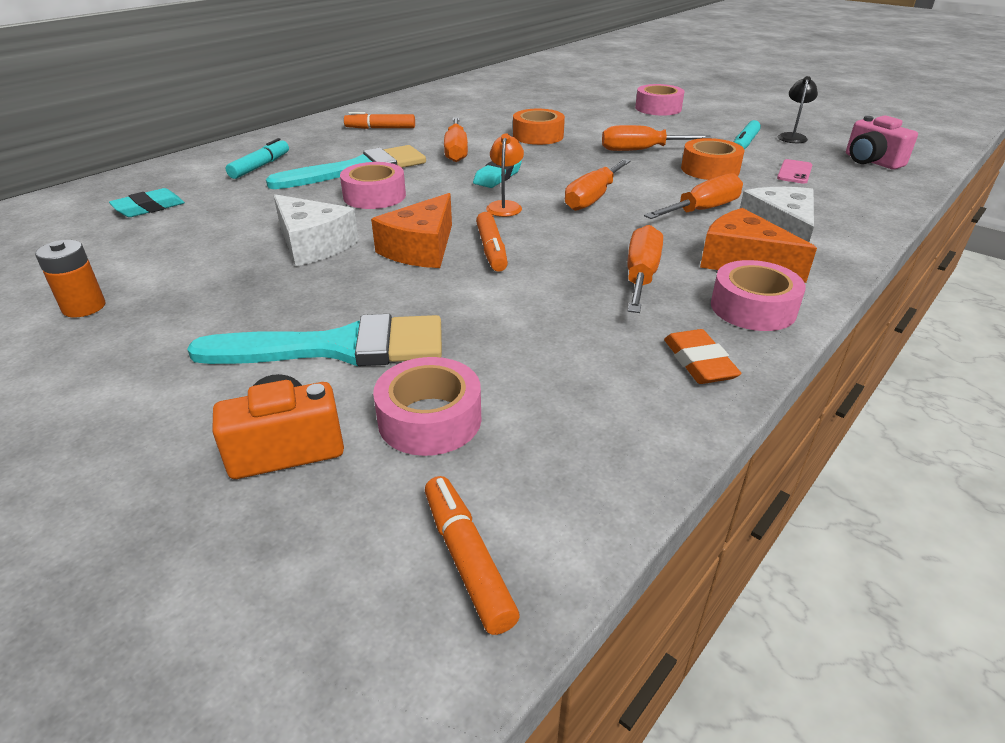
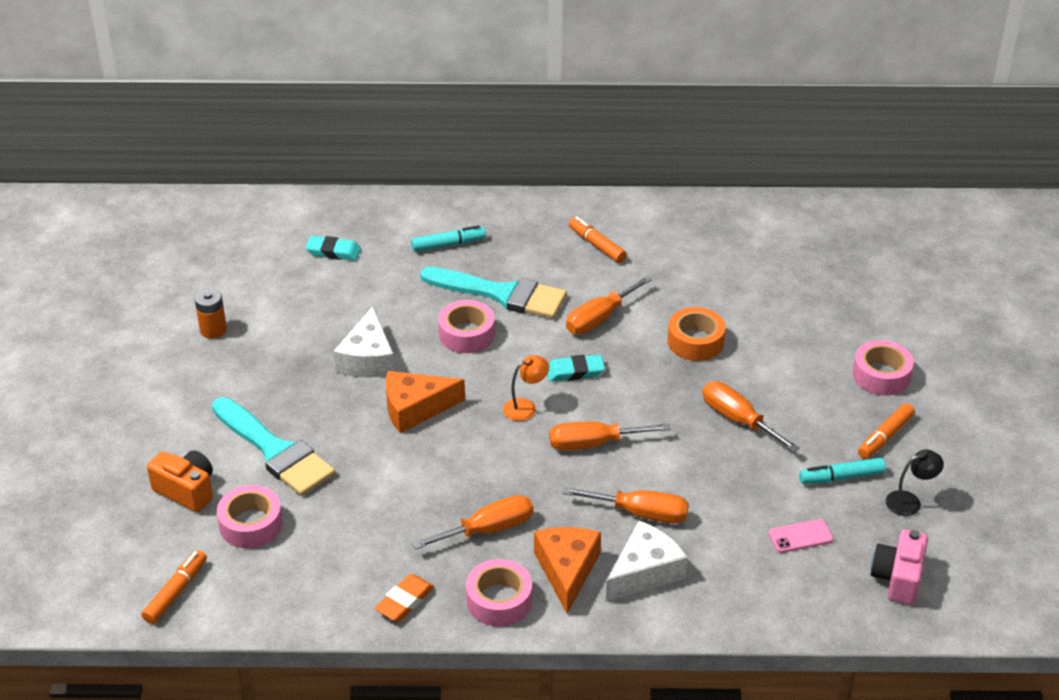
camera: 50 degrees right, 5 degrees up
orange marker [476,212,508,272] -> orange marker moved to [858,403,915,459]
orange tape [681,138,744,180] -> none

